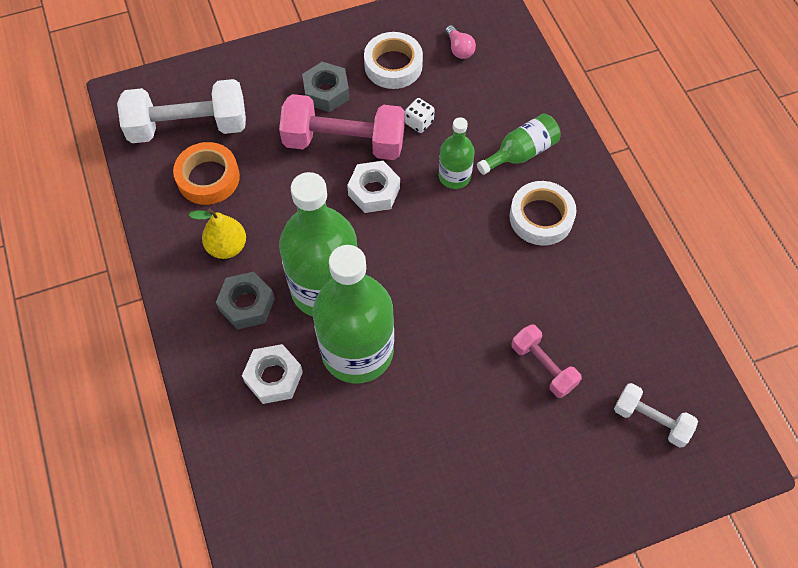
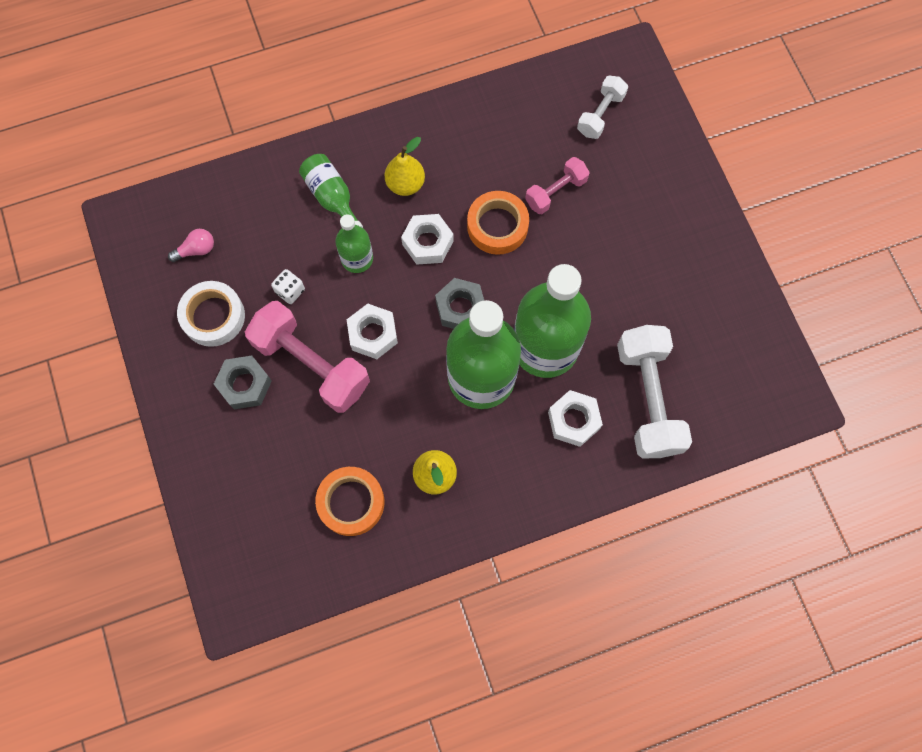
camera: 90 degrees left, 10 degrees up
white dumbbell [117,79,246,143] -> white dumbbell moved to [617,325,692,458]
grey nut [216,272,275,329] -> grey nut moved to [435,278,484,329]
pink dumbbell [279,94,405,160] -> pink dumbbell turned 60 degrees counterclockwise [245,301,370,413]
white tape [509,181,577,246] -> yellow pear [384,137,425,196]
none -> white nut [401,214,454,265]
none -> orange tape [467,191,529,255]

